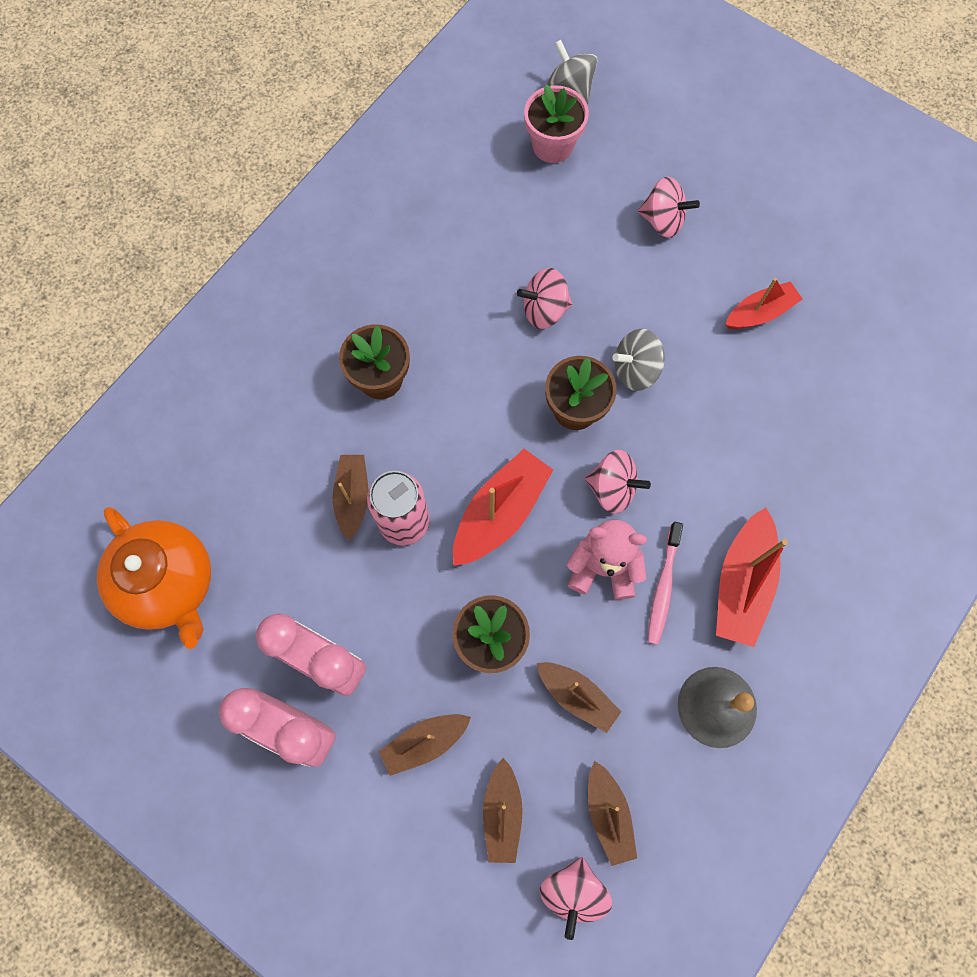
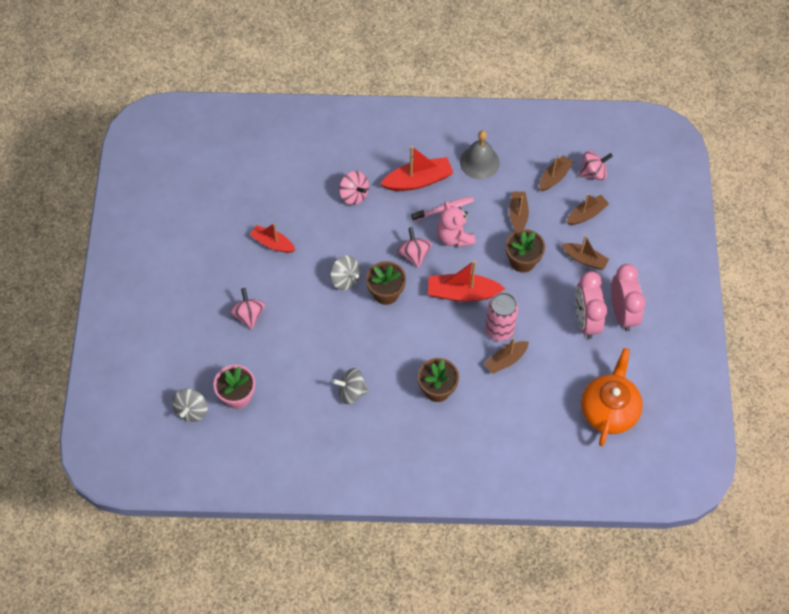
camera: 125 degrees left, 10 degrees down
pink spinning top [517,268,572,329] -> pink spinning top moved to [339,171,369,205]
none -> grey spinning top [332,368,369,404]

